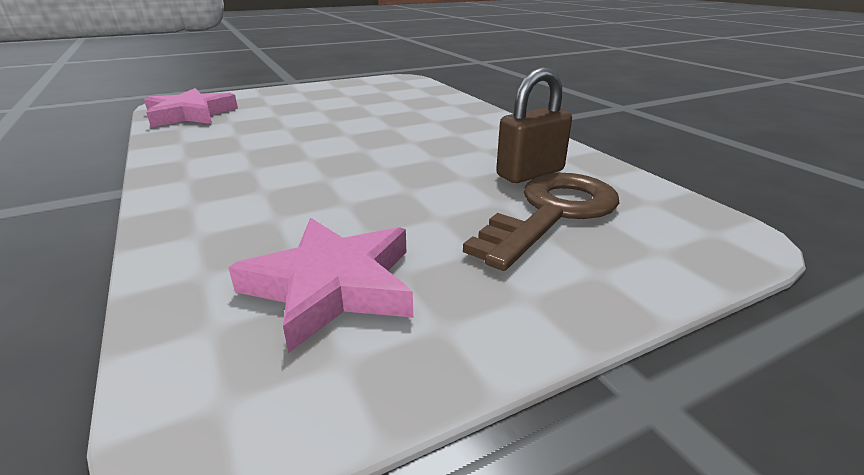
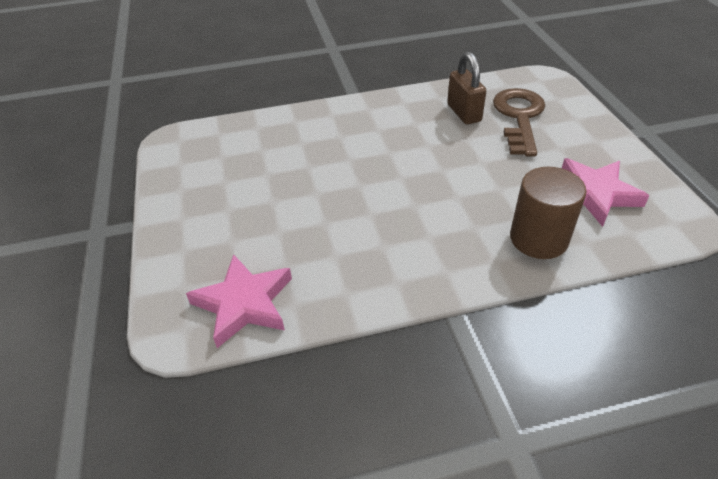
camera: 75 degrees left, 15 degrees up
brown key [463,173,620,271] -> brown key turned 45 degrees clockwise [493,88,545,156]
none -> brown cylinder [510,167,587,259]

